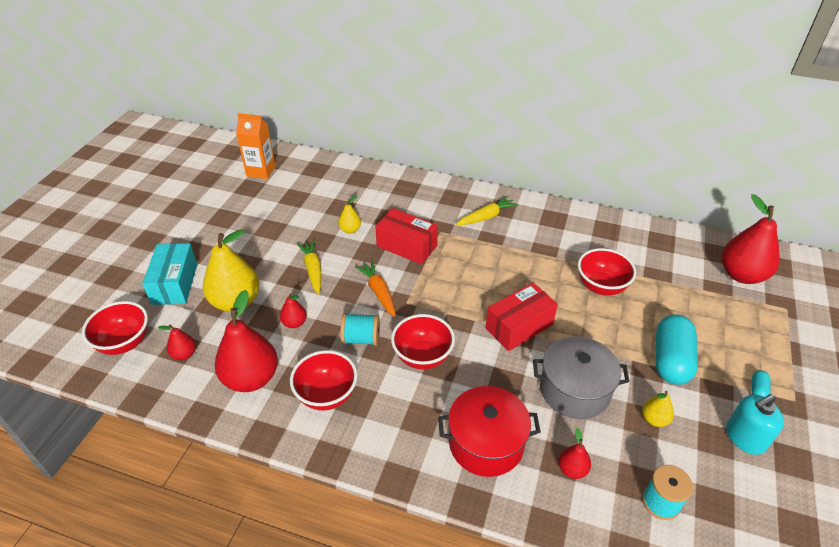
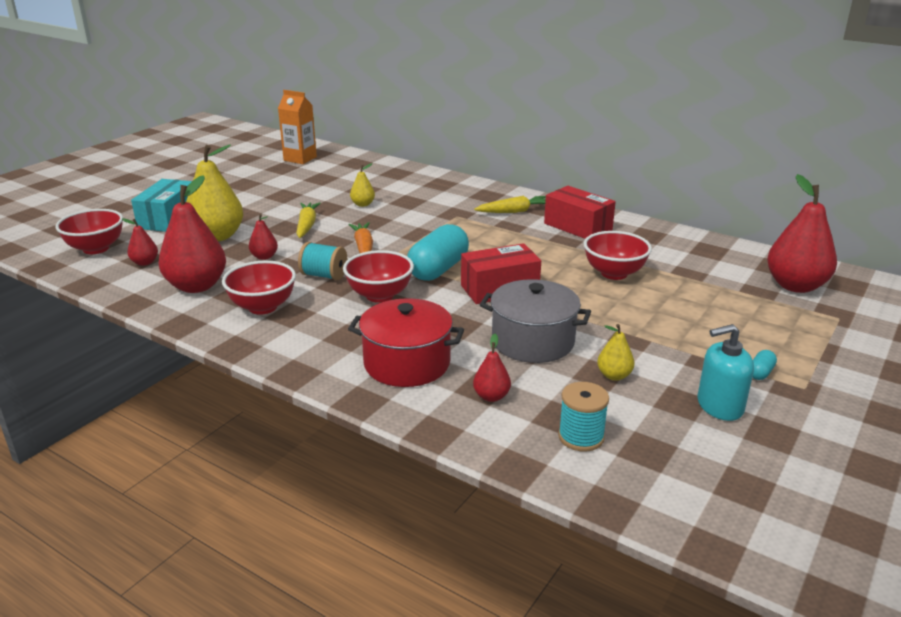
camera: 15 degrees right, 15 degrees down
red box [375,208,438,264] -> red box moved to [544,186,616,239]
turquoise capsule [656,314,698,385] -> turquoise capsule moved to [407,224,469,281]

